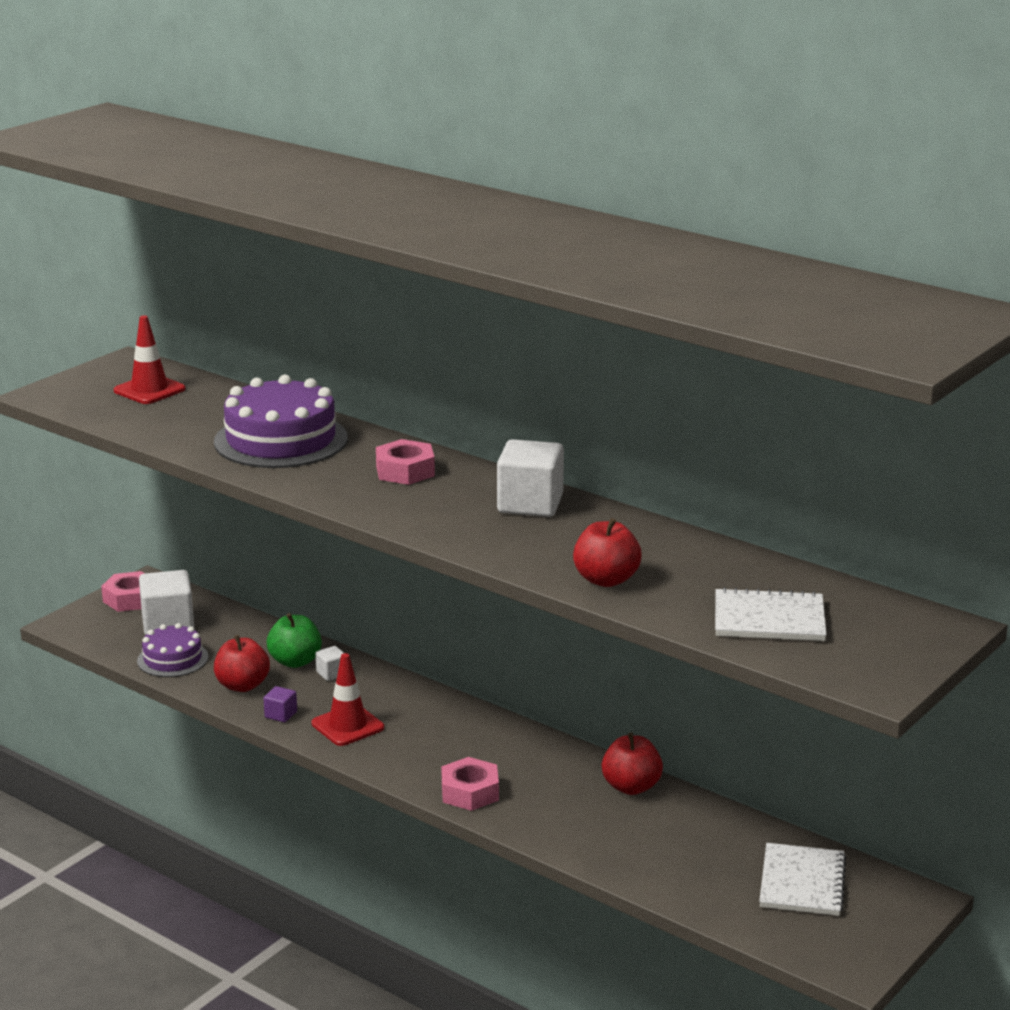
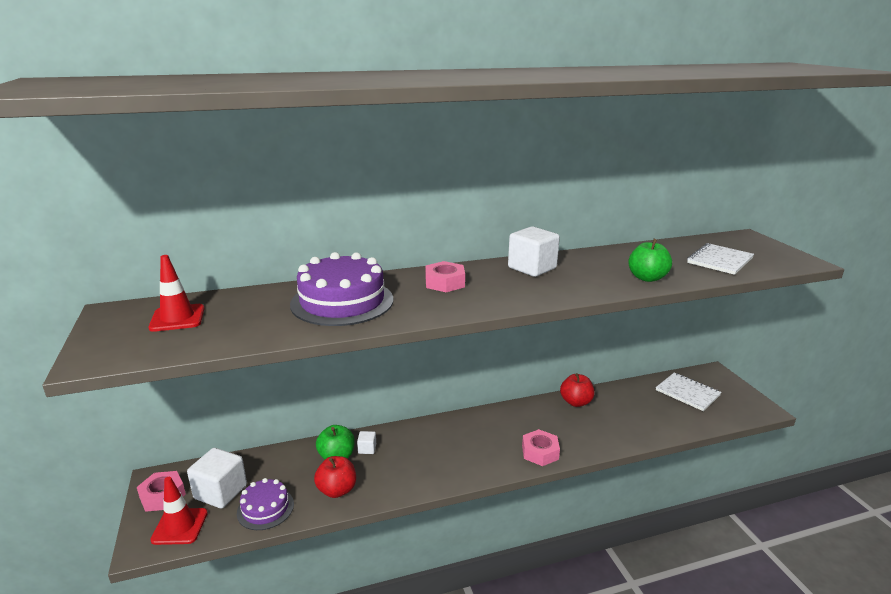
camera: 55 degrees left, 0 degrees up
purple cube [263,686,297,722] -> none
red traffic cone [312,653,384,746] -> red traffic cone moved to [150,477,208,545]
red apple [573,518,642,587] -> green apple [628,239,672,282]

